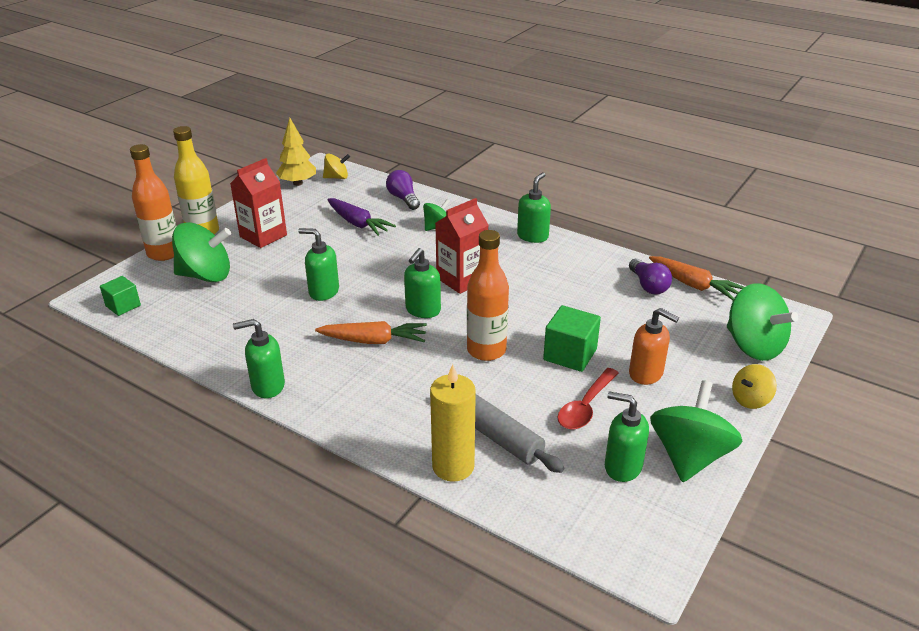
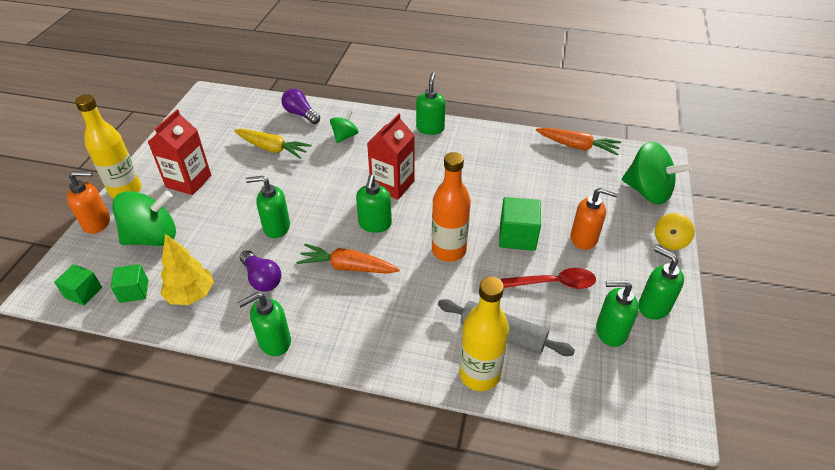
camera: 20 degrees left, 10 degrees up
orange bottle [130,144,176,261] -> orange soap dispenser [67,171,110,234]
yellow tree [276,118,316,186] -> yellow tree moved to [160,234,214,305]
orange carrot [315,321,427,344] -> orange carrot turned 150 degrees counterclockwise [296,244,400,274]
yellow spinning top [323,154,350,179] -> none
purple carrot [327,198,396,236] -> yellow carrot [234,129,312,159]
yellow candle [430,364,476,482] -> yellow bottle [459,277,509,391]
red spoon [557,368,619,430] -> red spoon turned 105 degrees counterclockwise [501,268,596,289]
purple light bulb [629,258,672,294] -> purple light bulb moved to [240,250,282,292]
green spinning top [650,380,743,482] -> green soap dispenser [638,246,684,320]
none -> green cube [110,264,149,303]

